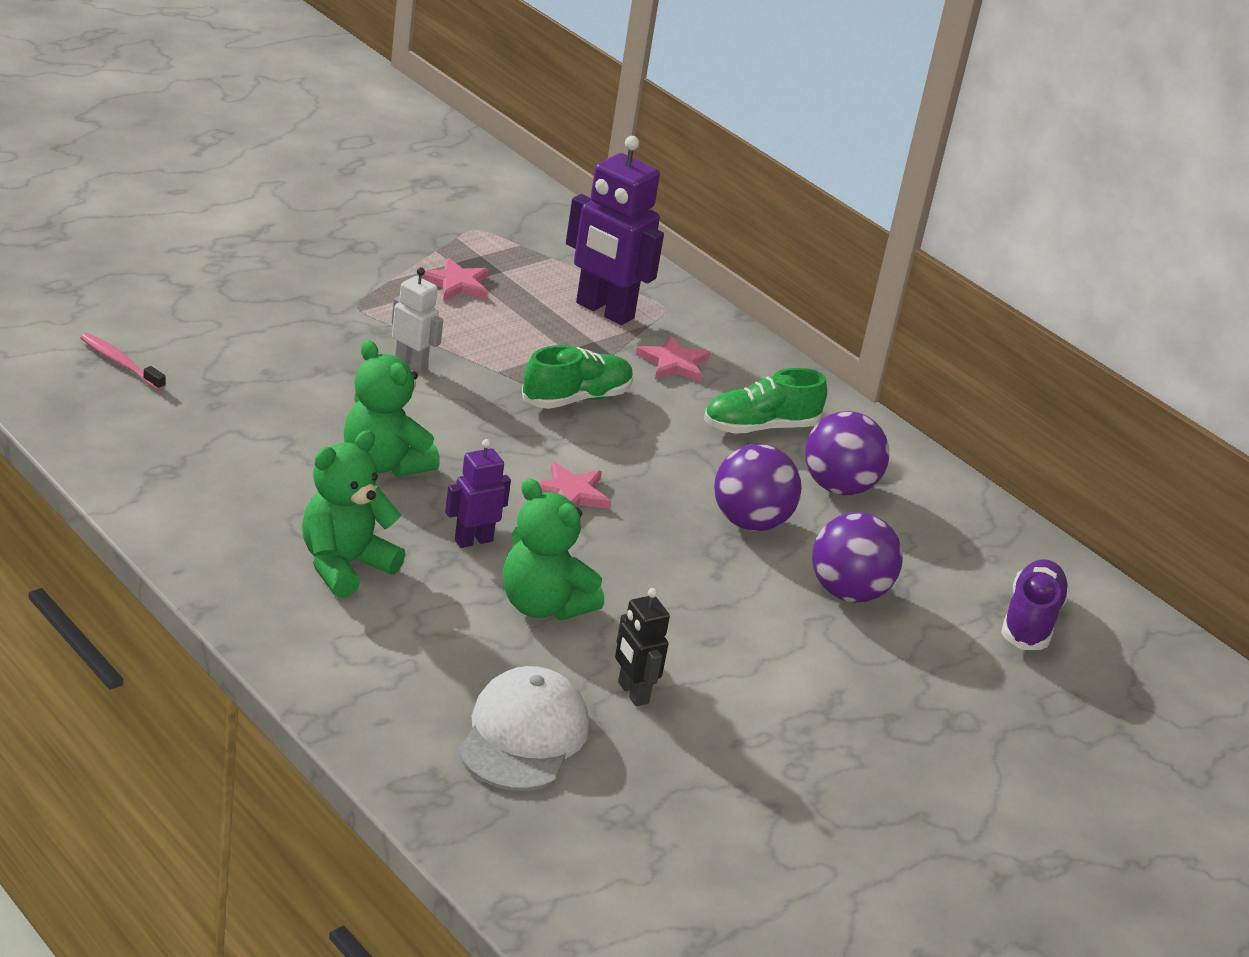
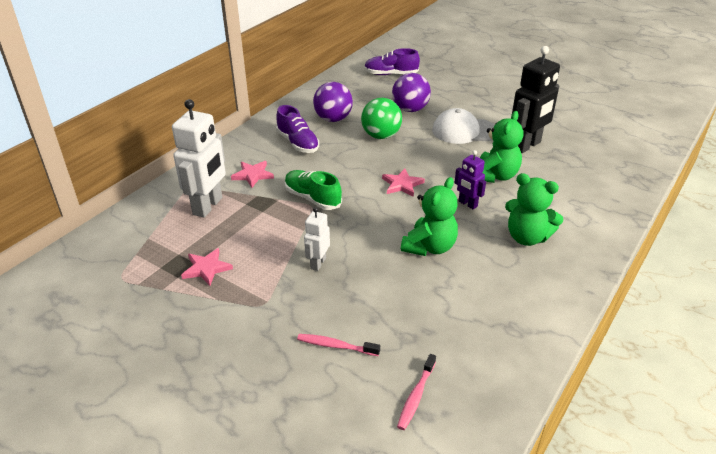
camera: 100 degrees left, 5 degrees up
white cap [458,666,589,791] -> white cap moved to [432,108,495,144]
purple robot [566,136,664,325] -> white robot [172,99,226,218]
black robot [615,588,670,706] -> black robot [512,46,560,153], size x1.87
green shoe [704,368,827,434] -> purple shoe [276,105,319,153]
purple ball [714,444,802,531] -> green ball [361,98,402,139]
none -> pink toothbrush [297,334,380,356]

